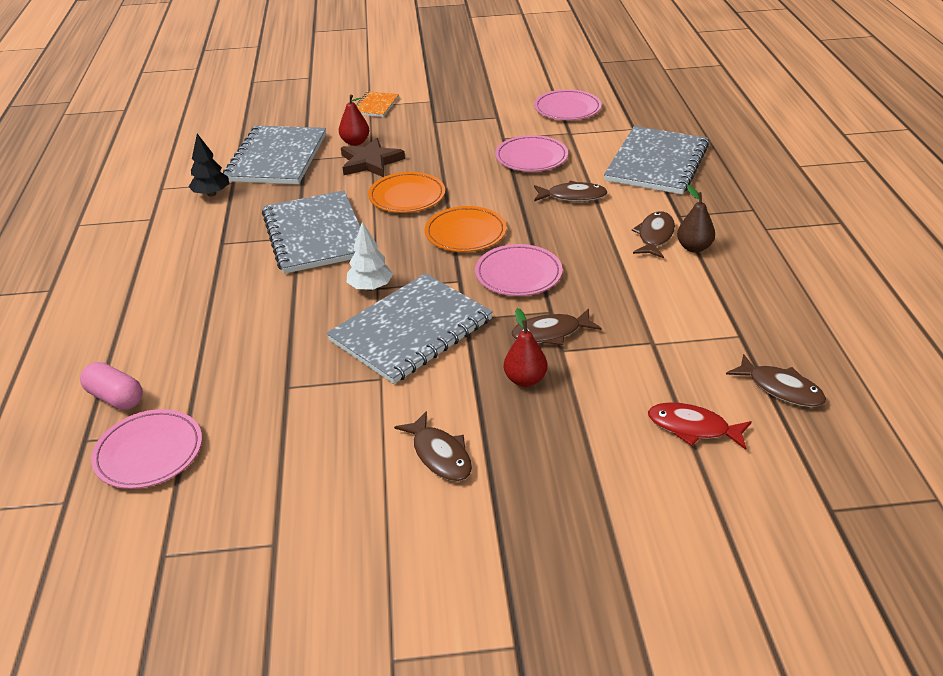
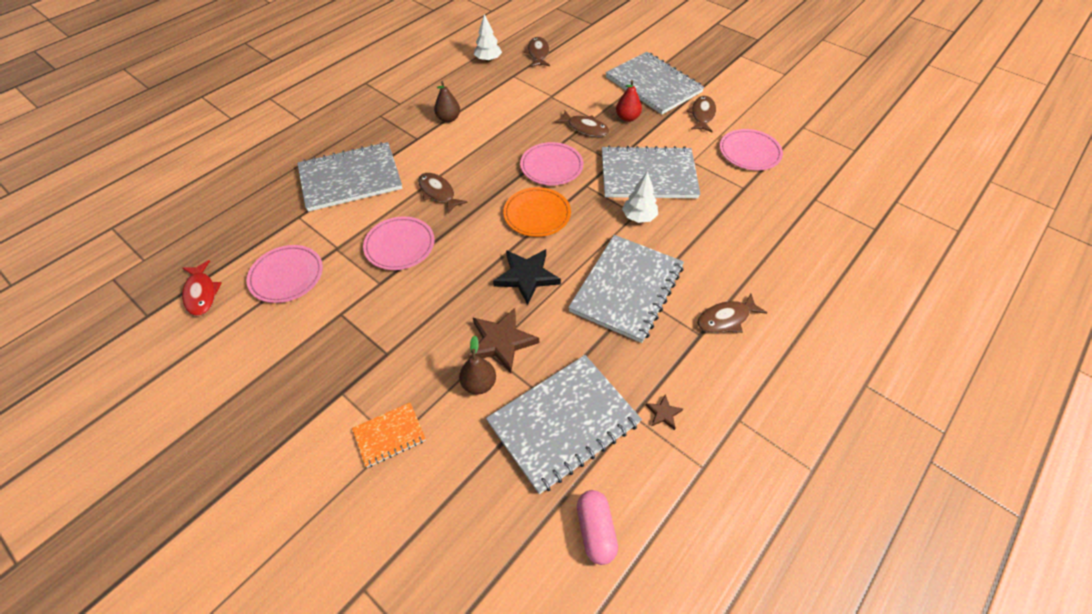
camera: 135 degrees left, 15 degrees up
pink capsule [80,362,143,410] -> pink capsule moved to [577,490,618,565]
pink plate [91,409,202,489] -> pink plate moved to [720,129,783,170]
black tree [189,134,229,197] -> brown star [645,395,683,430]
red pear [339,94,369,146] -> brown pear [459,335,496,395]
orange plate [368,172,445,213] -> black star [493,249,561,305]
brown fish [631,211,675,258] -> brown fish moved to [697,293,767,333]
red fish [648,402,752,450] -> red fish moved to [182,260,222,316]
none -> white tree [474,14,502,62]
none -> grey notebook [606,52,704,115]

